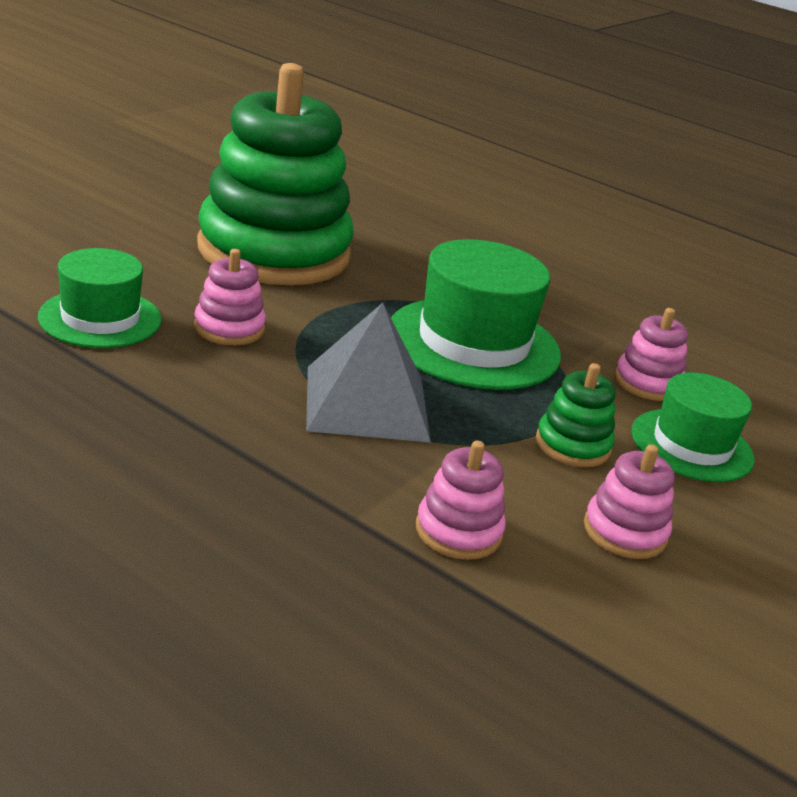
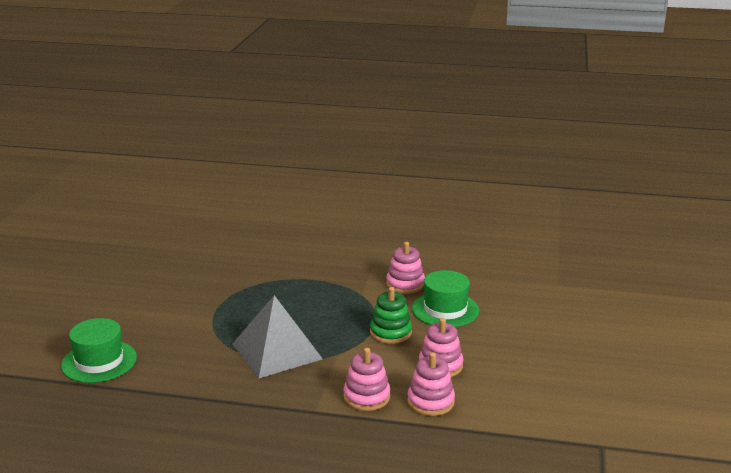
camera: 20 degrees left, 5 degrees down
pink stacking toy [194,249,266,345] -> pink stacking toy moved to [407,352,455,416]
green stacking toy [197,63,354,285] -> none
green hat [391,239,561,390] -> none

